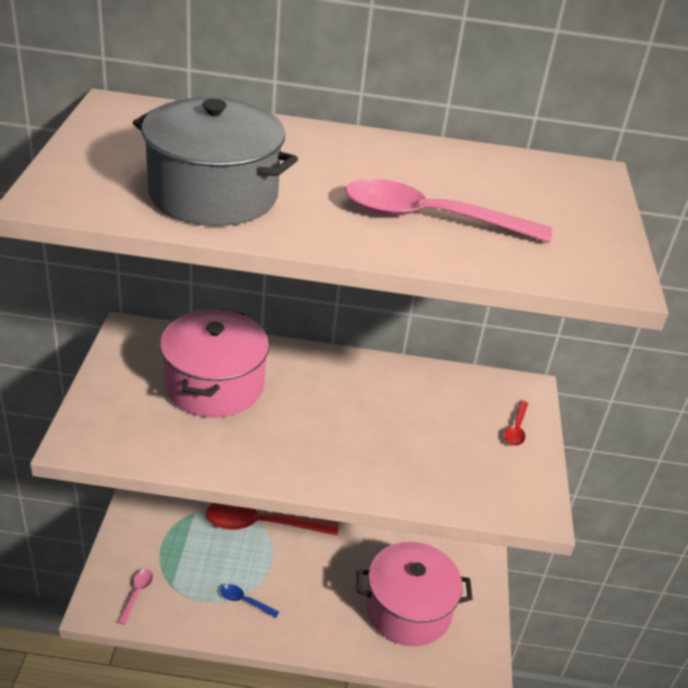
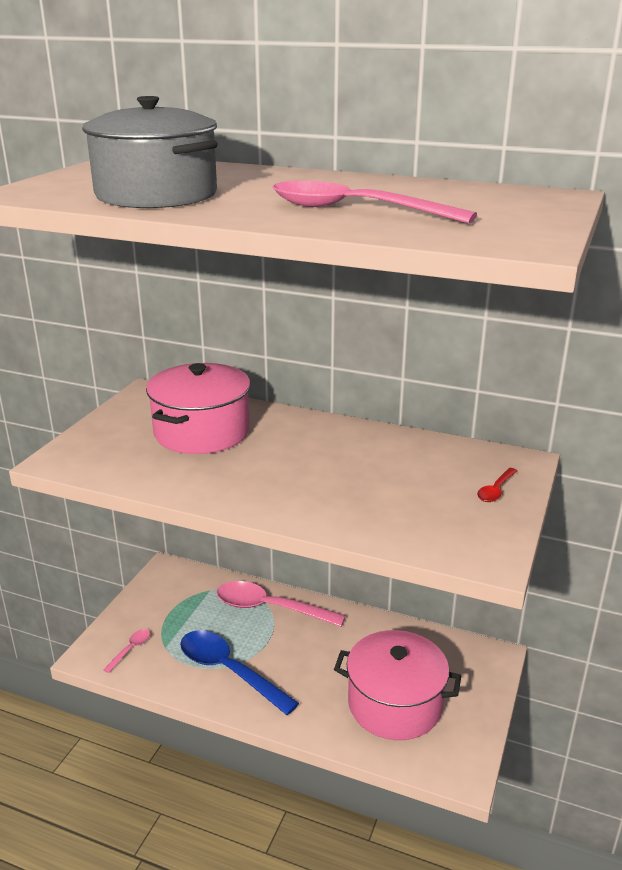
camera: 20 degrees right, 10 degrees down
red spoon [206,503,339,535] -> pink spoon [216,581,346,627]
blue spoon [220,584,279,618] -> blue spoon [180,630,299,715], size x2.25

